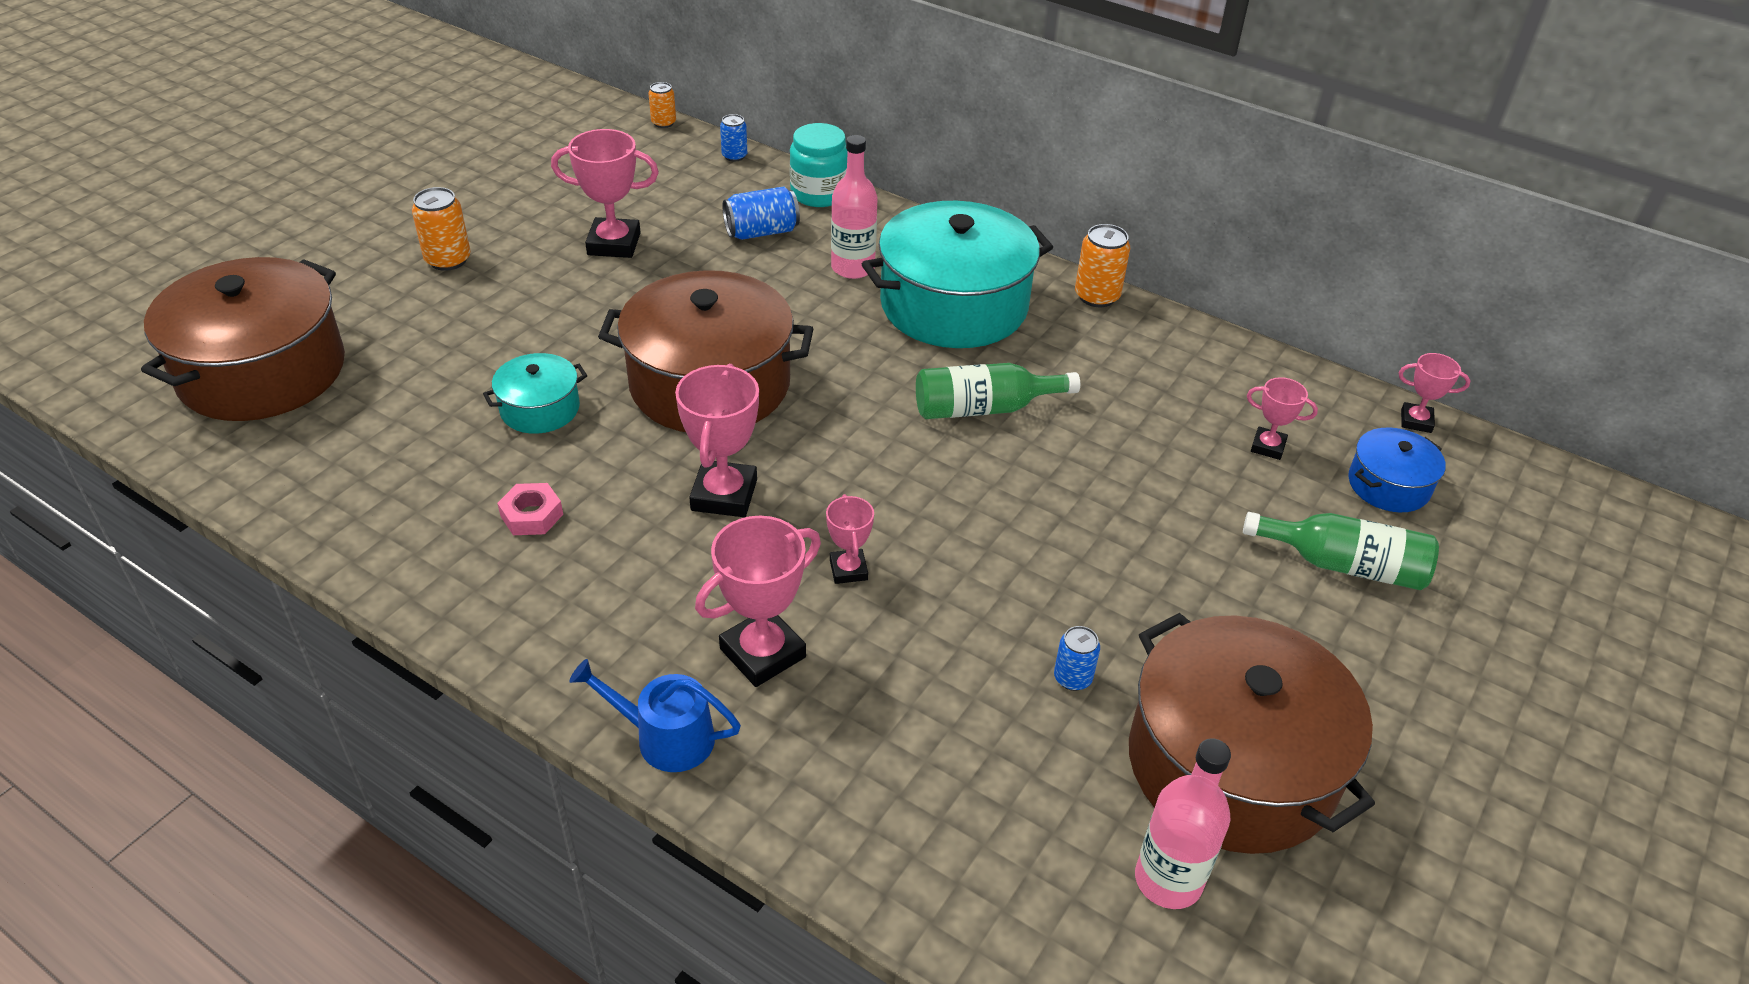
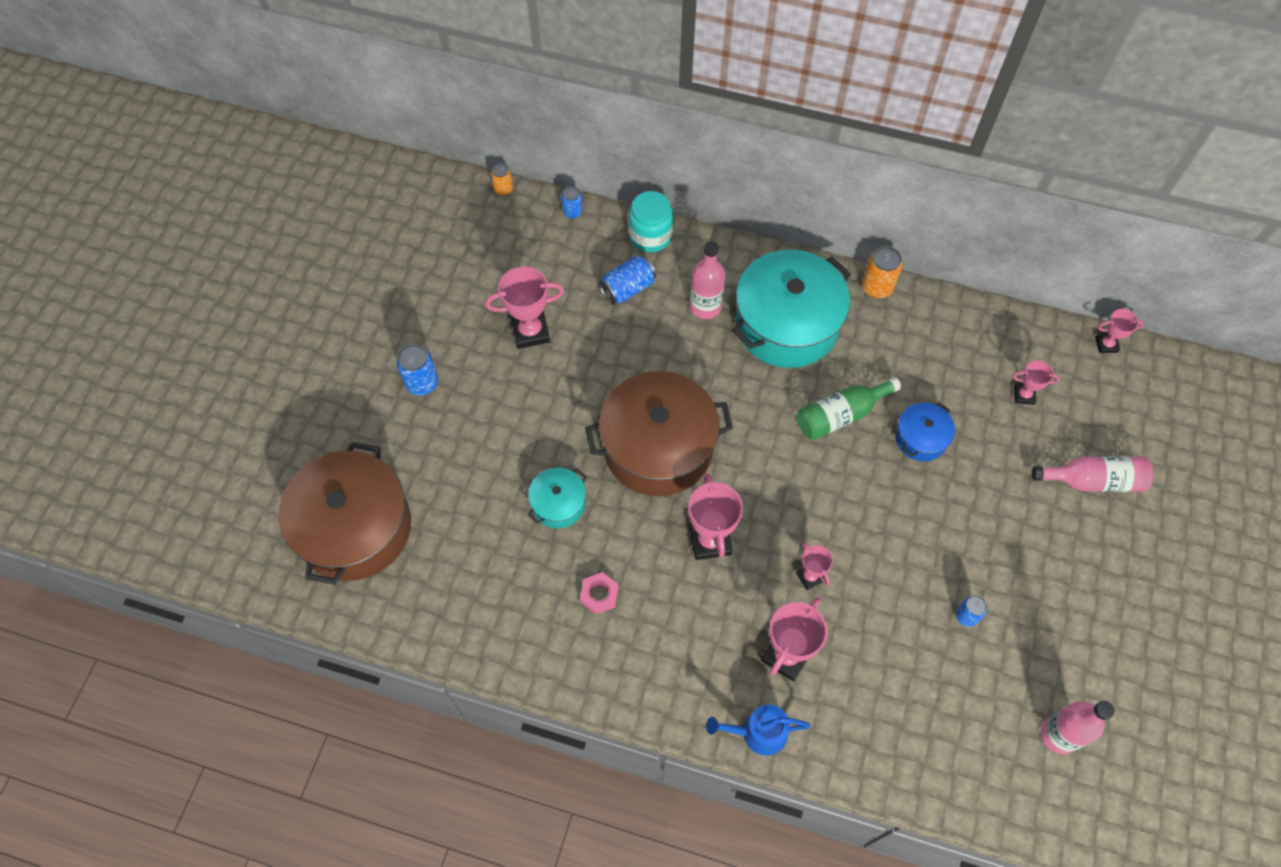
camera: 15 degrees left, 20 degrees up
orange can [412,187,471,271] -> blue can [396,344,438,396]
brown pot [1129,613,1375,854] -> none
green bottle [1243,512,1439,590] -> pink bottle [1032,456,1154,492]
blue pot [1348,427,1446,512] -> blue pot moved to [895,402,955,461]

